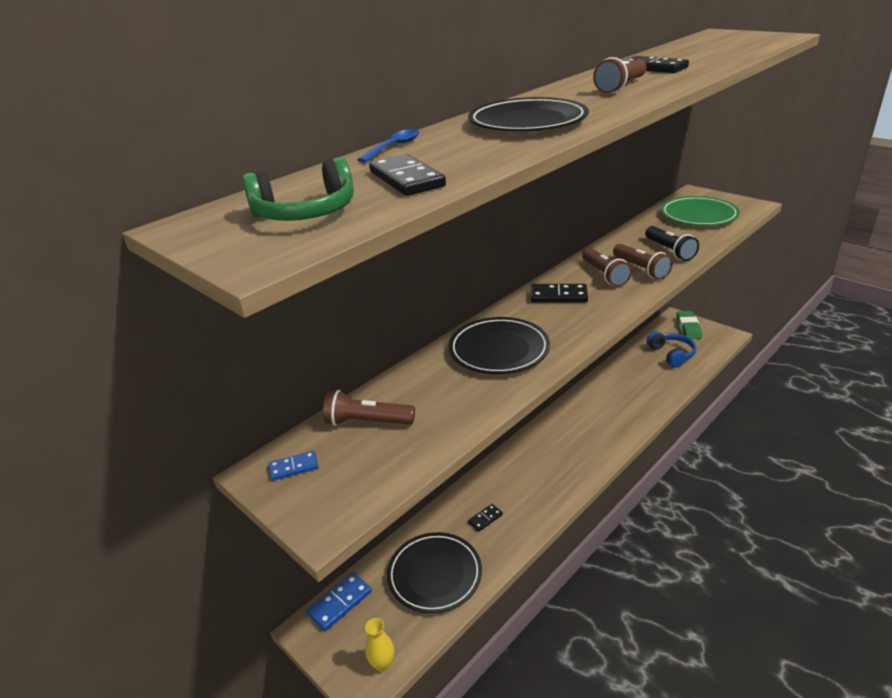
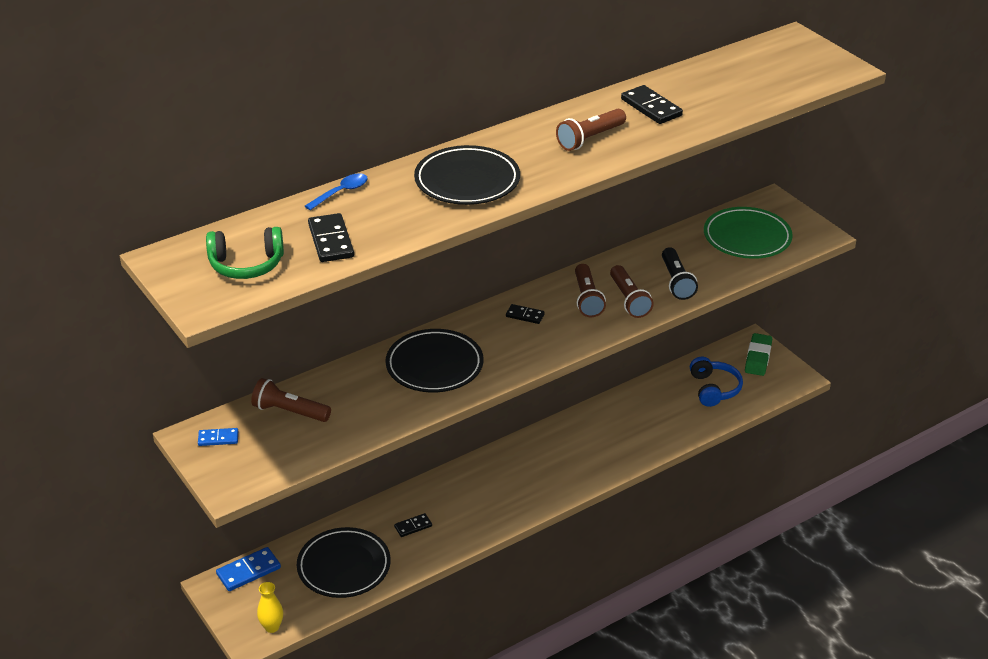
camera: 10 degrees right, 5 degrees up
black domino [531,284,588,303] -> black domino [506,304,545,324], size x0.61

